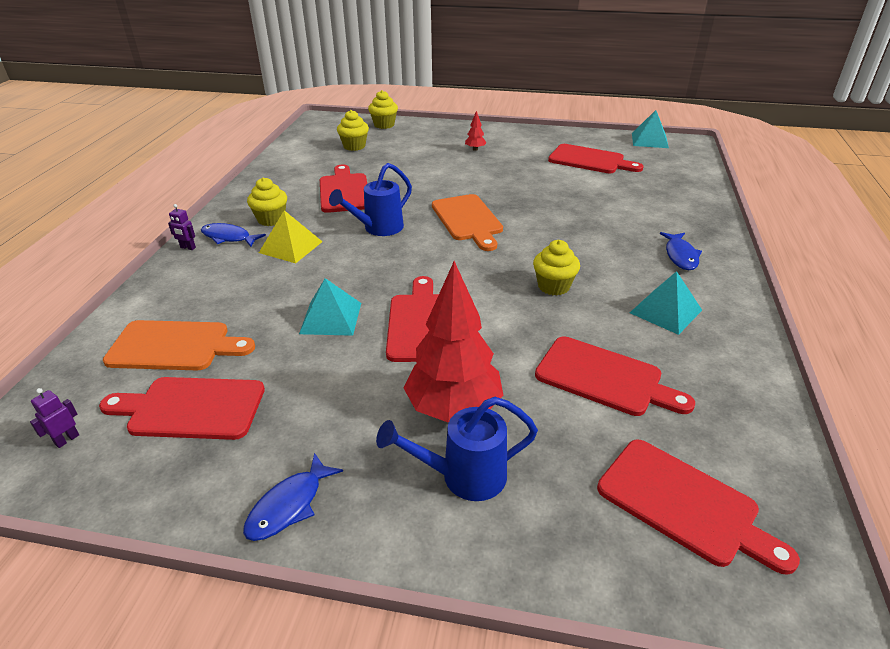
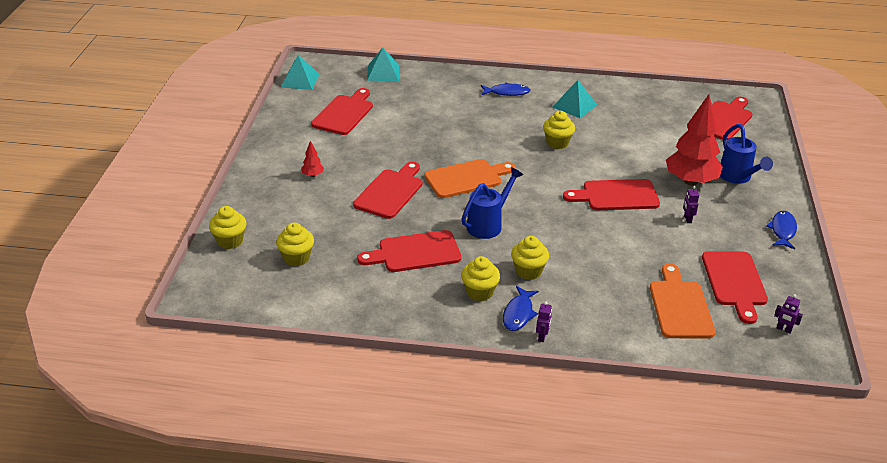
camera: 95 degrees left, 0 degrees up
blue fish [243,453,343,541] -> blue fish turned 105 degrees counterclockwise [766,211,797,250]
yellow pyramid [259,210,323,263] -> yellow cupcake [511,236,549,280]
turquoise pyramid [299,278,361,336] -> turquoise pyramid moved to [367,47,399,81]
blue watering can [329,163,412,236] -> blue watering can turned 90 degrees counterclockwise [462,167,523,239]
red cutting board [535,336,695,416] -> red cutting board moved to [353,162,422,219]
none -> purple robot [683,186,699,223]

